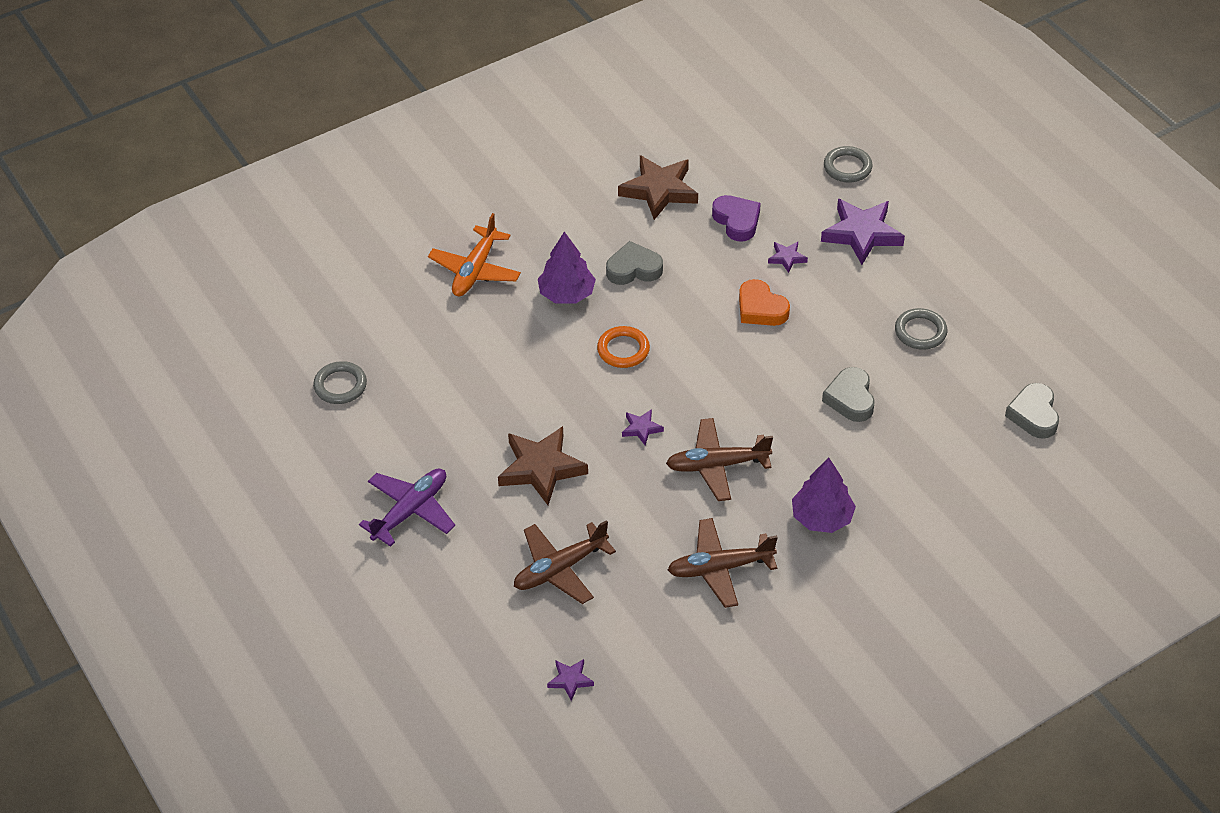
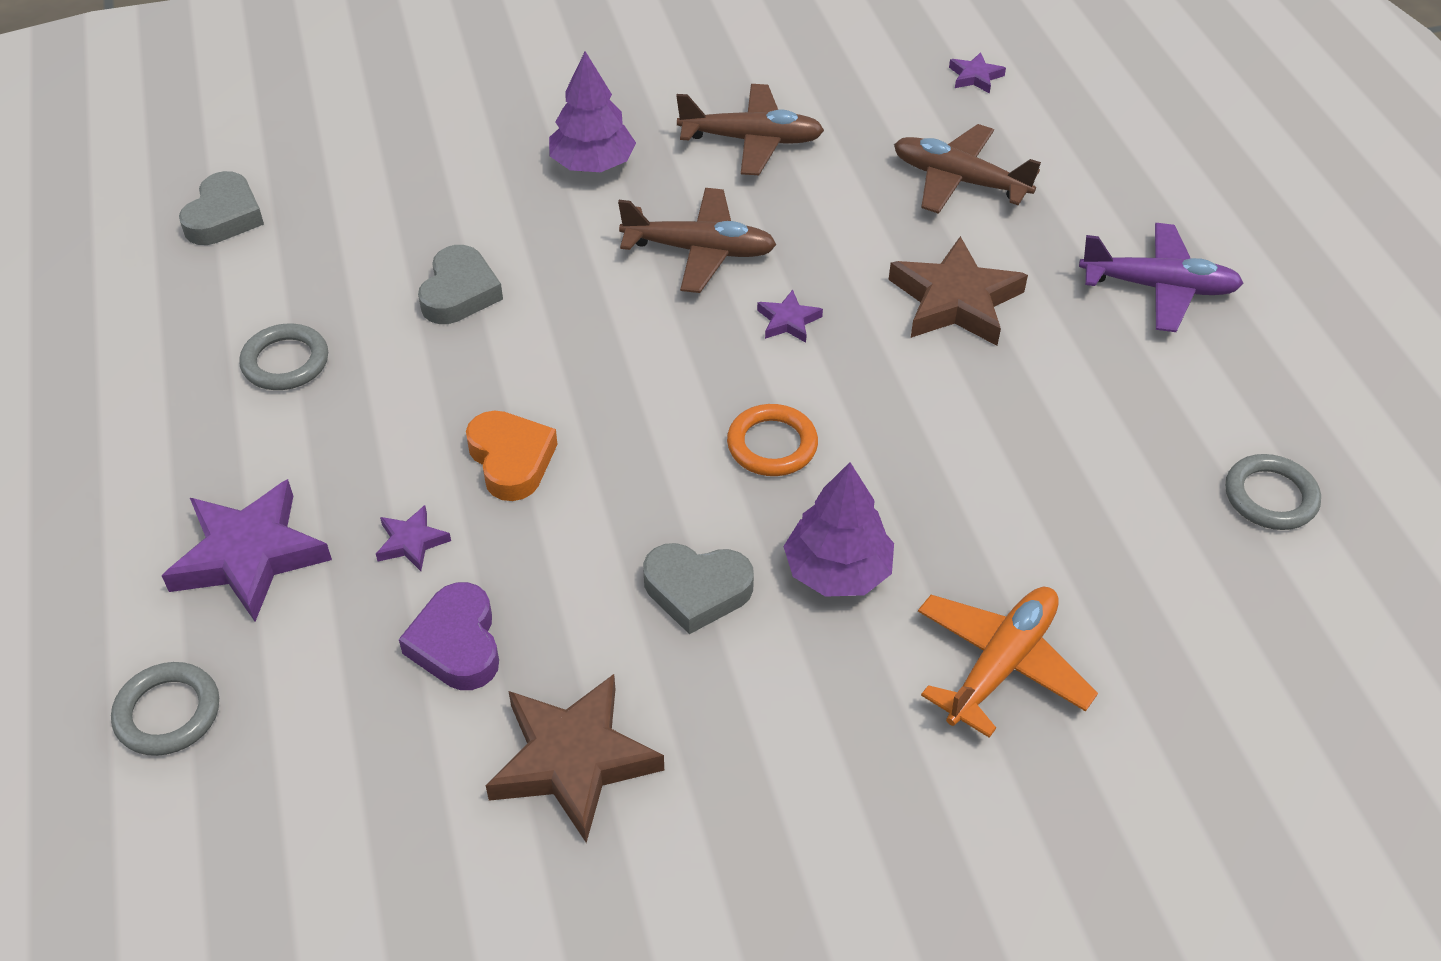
camera: 165 degrees left, 0 degrees up
purple plane [359,469,455,547] -> purple plane turned 135 degrees counterclockwise [1079,223,1244,332]
brown plane [514,520,616,604] -> brown plane turned 135 degrees counterclockwise [894,124,1041,214]

